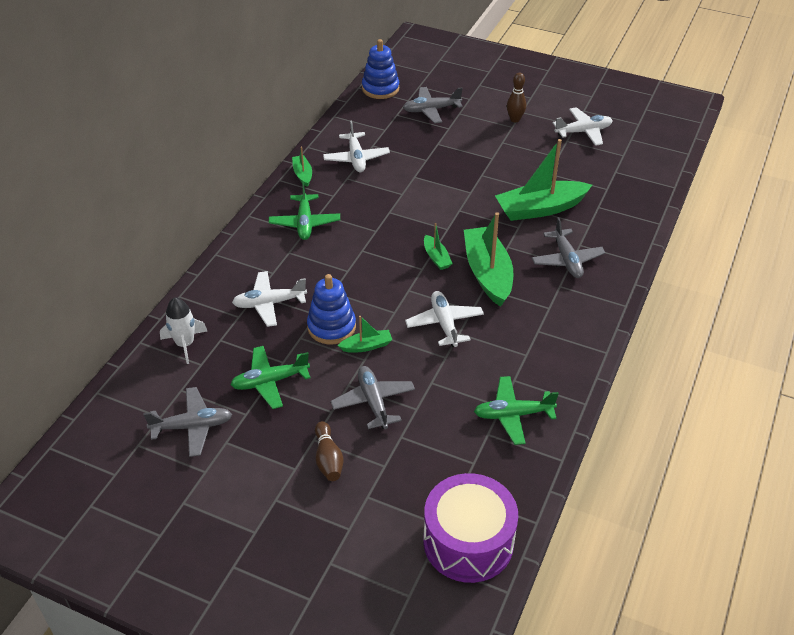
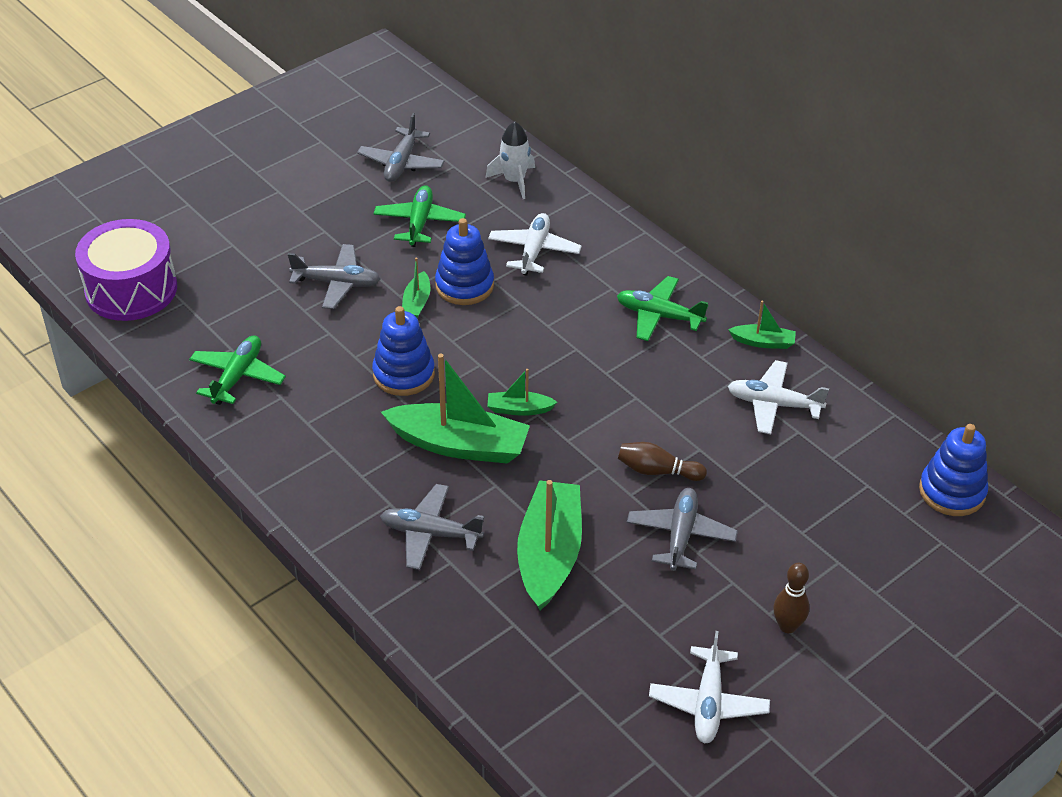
camera: 115 degrees right, 0 degrees up
brown bowling pin [315,421,343,481] -> brown bowling pin moved to [618,442,707,481]
grey plane [403,87,463,124] -> grey plane moved to [627,488,738,571]
white plane [405,291,484,347] -> blue stacking toy [372,306,435,396]

